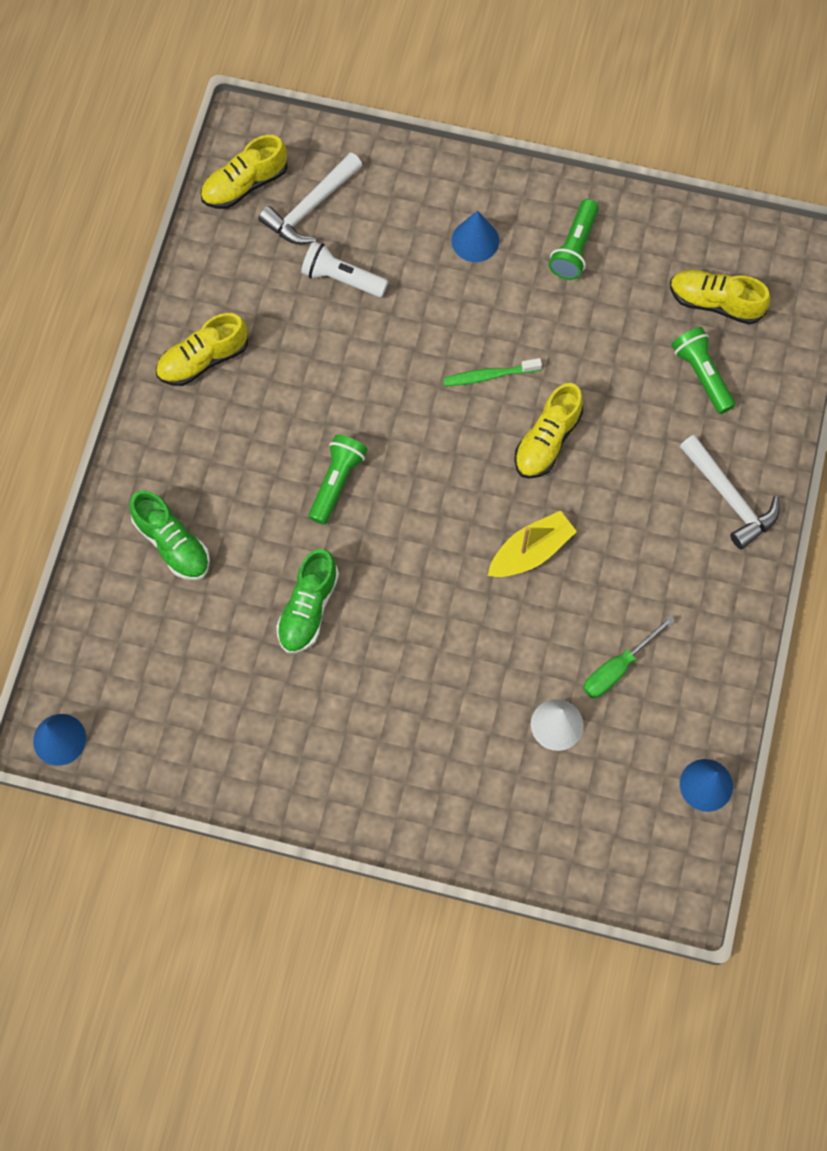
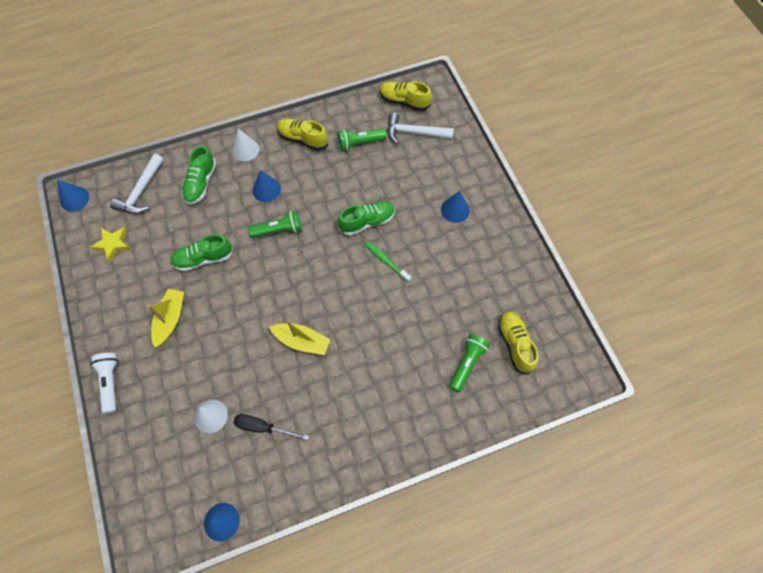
camera: 55 degrees right, 5 degrees down
white flashlight [301,241,388,297] -> white flashlight moved to [91,353,118,414]
yellow shoe [514,383,583,479] -> none
green flashlight [549,199,599,280] -> green flashlight moved to [337,129,387,151]
green screwdriver [583,615,675,698] -> black screwdriver [234,414,309,440]
white hammer [680,435,780,550] -> white hammer moved to [110,154,163,214]
none -> yellow star [90,227,131,262]
none -> yellow boat [148,289,184,348]
none -> white cone [232,129,259,161]
none -> blue cone [253,170,281,202]
none -> green shoe [338,201,395,236]

